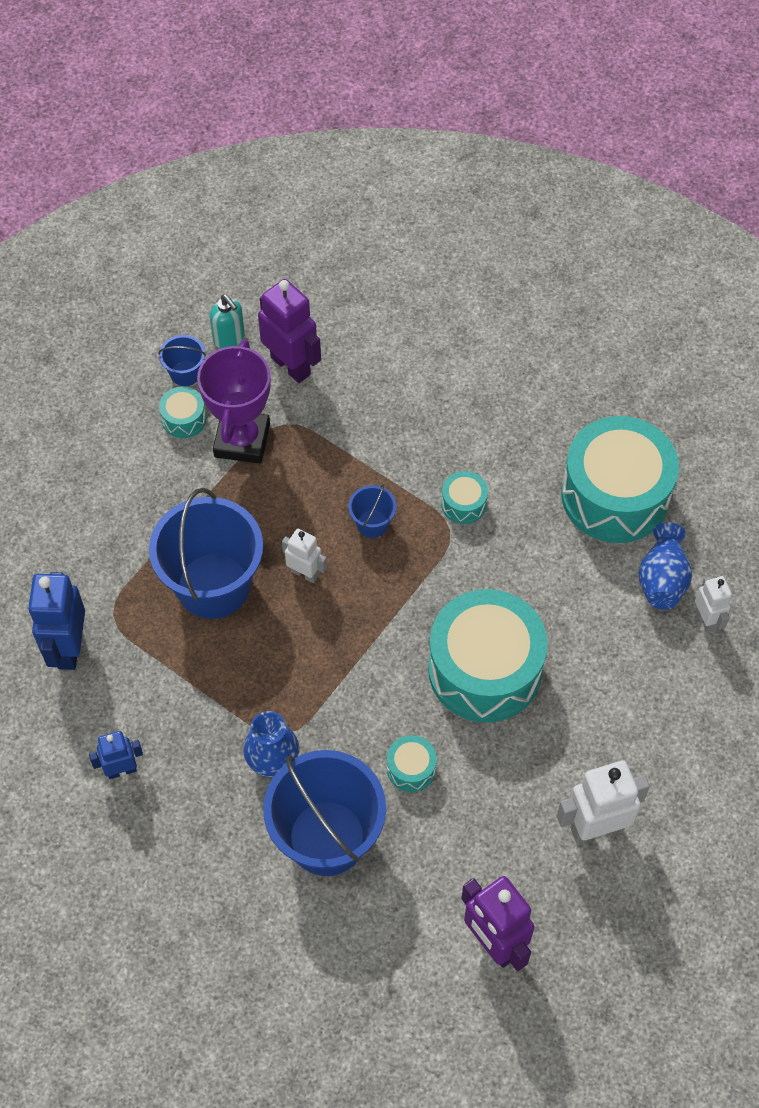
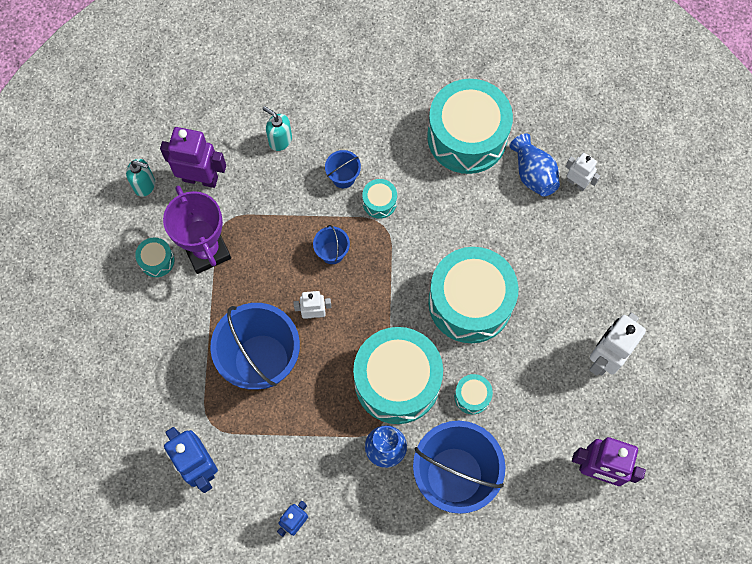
camera: 35 degrees left, 10 degrees up
blue bucket [158,335,206,386] -> blue bucket moved to [325,150,361,188]
none -> turquoise soap dispenser [263,106,292,151]
none -> turquoise drum [353,327,443,424]

